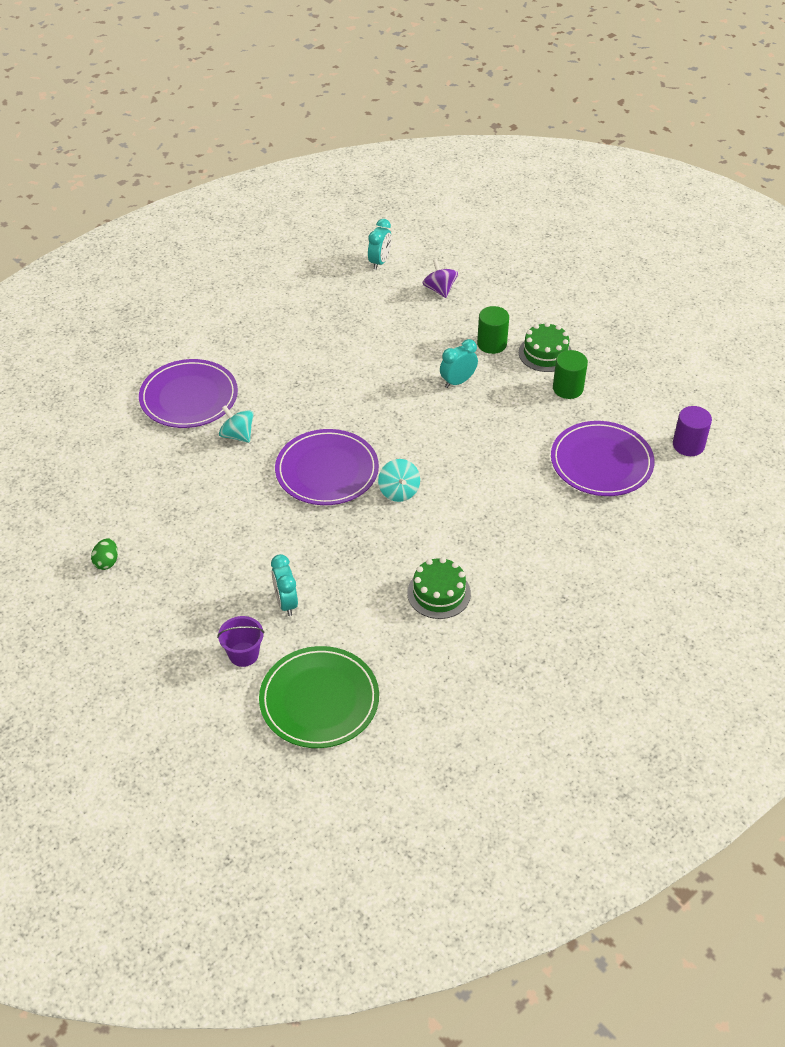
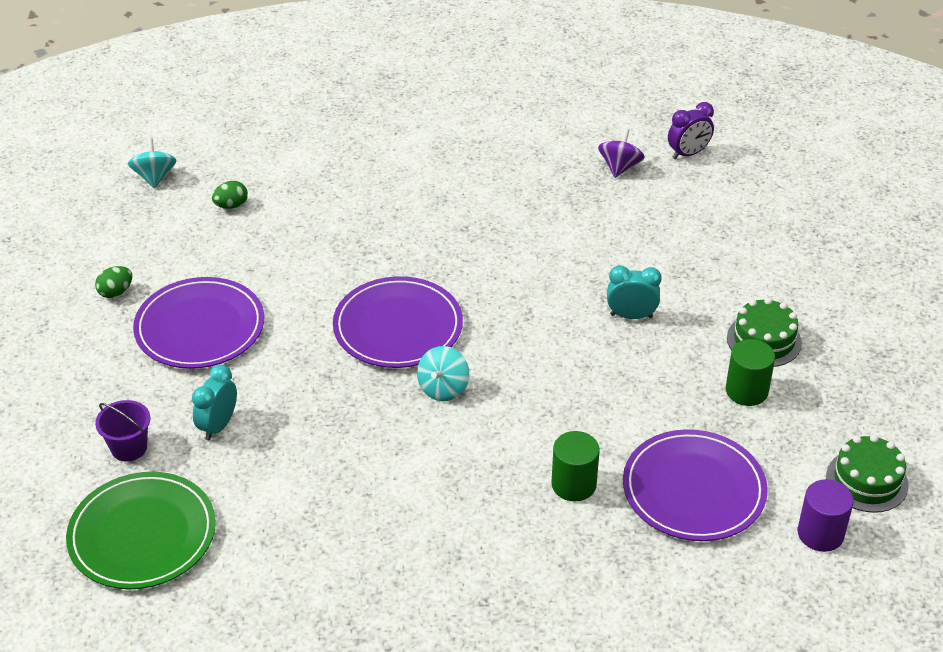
camera: 40 degrees right, 5 degrees down
purple plate [139,359,238,428] -> purple plate moved to [133,277,264,369]
turquoise spinning top [219,405,254,443] -> turquoise spinning top moved to [128,138,176,188]
turquoise clock [368,219,392,270] -> purple clock [668,102,714,159]
green cake [407,557,471,619] -> green cake moved to [826,435,909,513]
purple spinning top [423,259,458,298] -> purple spinning top moved to [598,128,645,178]
green cylinder [477,306,509,354] -> green cylinder moved to [551,431,600,501]
none -> green egg [212,181,248,209]

